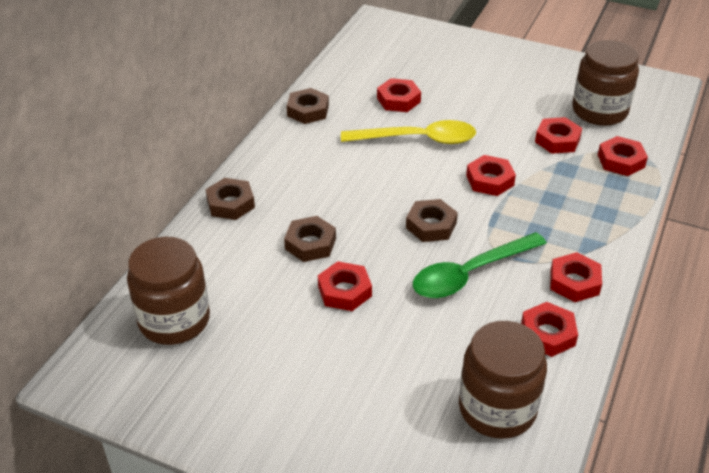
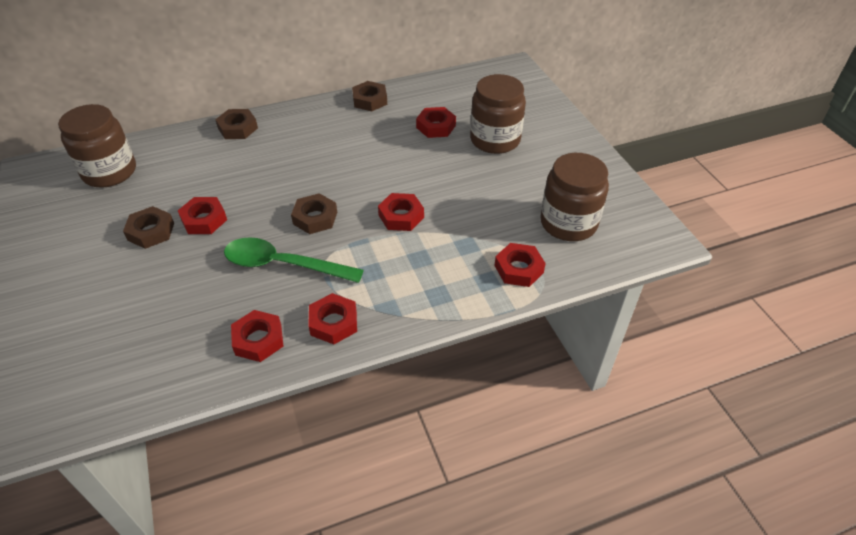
camera: 45 degrees right, 5 degrees up
brown nut [284,216,336,262] -> brown nut moved to [123,206,174,249]
yellow spoon [341,120,476,144] -> none
brown jar [459,321,547,439] -> brown jar moved to [470,74,526,154]
red nut [535,117,582,154] -> none

